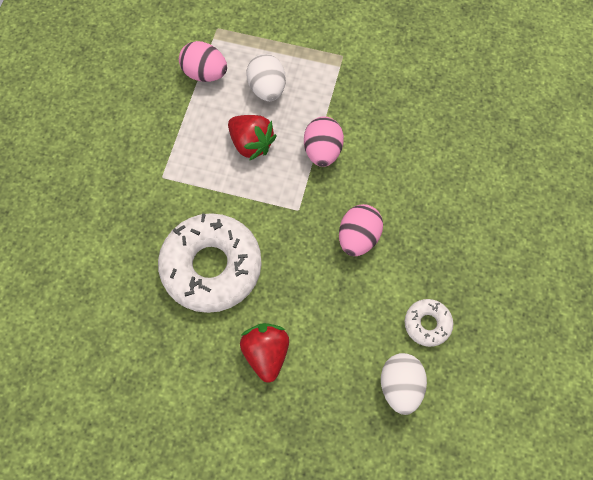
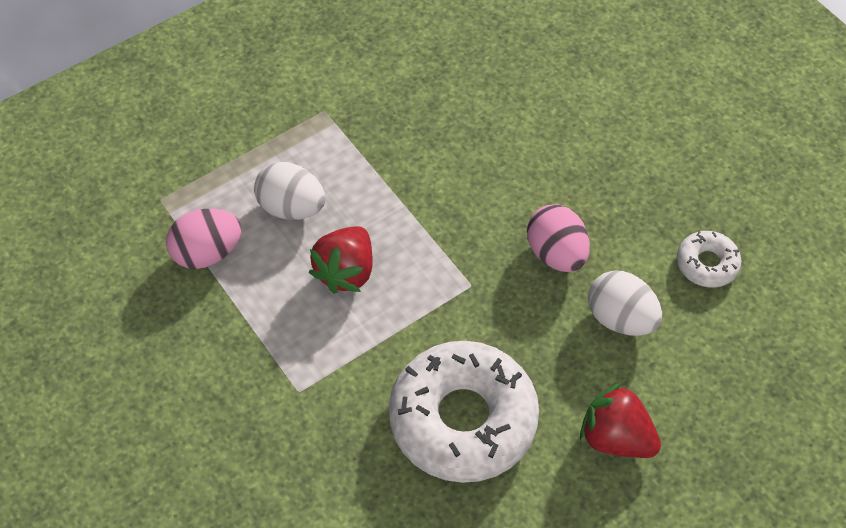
camera: 50 degrees left, 10 degrees down
red strawberry [228,115,277,161] -> red strawberry turned 120 degrees clockwise [309,226,373,294]
pink egg [304,116,344,167] -> none
white egg [381,353,427,415] -> white egg moved to [588,270,662,336]

